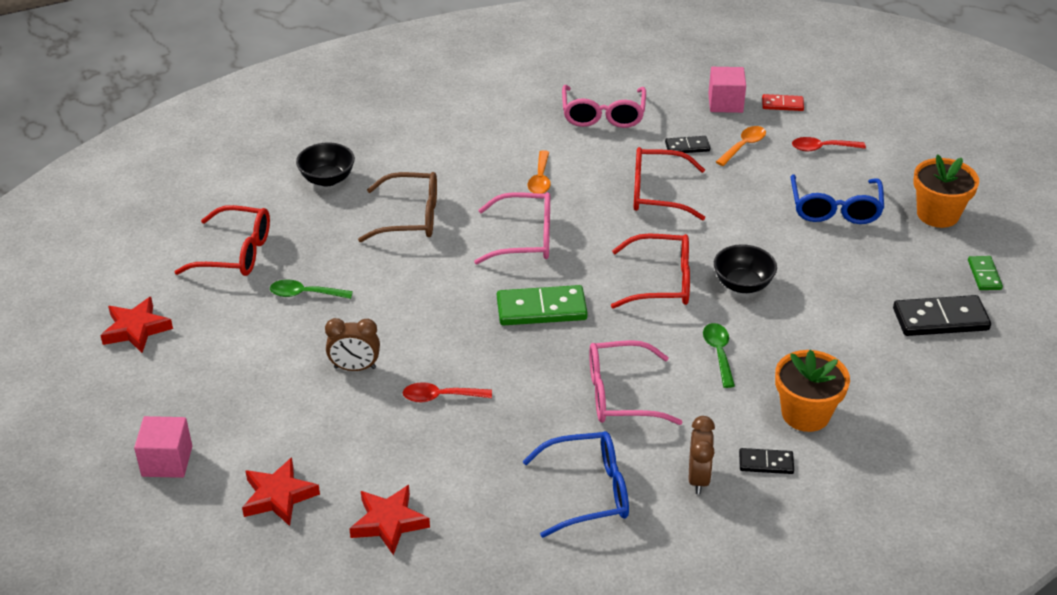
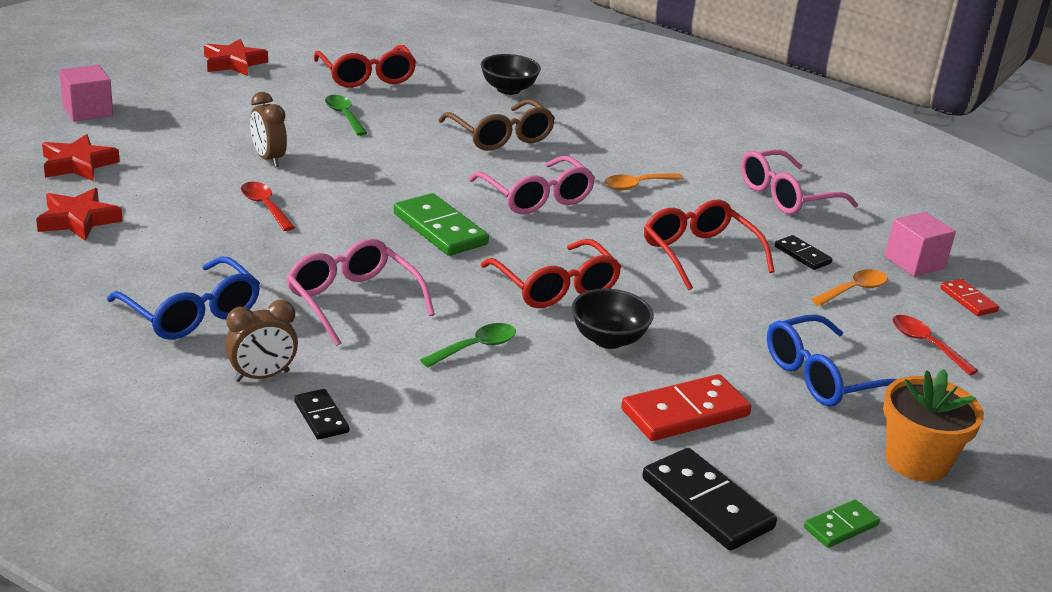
camera: 55 degrees right, 10 degrees down
orange spoon [716,126,766,166] -> orange spoon turned 45 degrees counterclockwise [811,269,888,306]
orange flower pot [775,350,850,432] -> none
none -> red domino [621,374,752,441]

